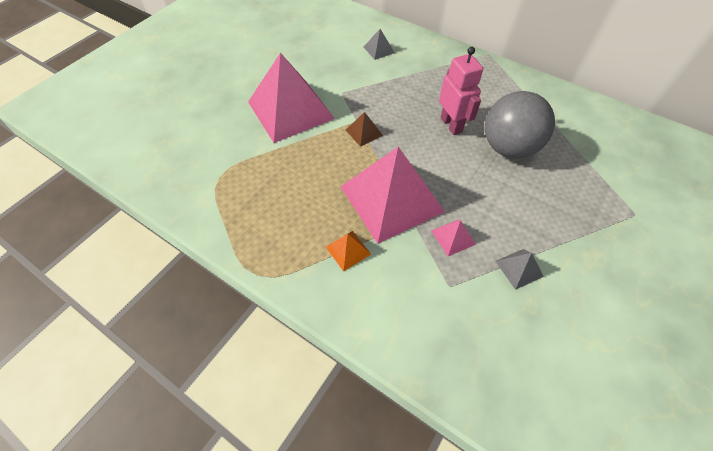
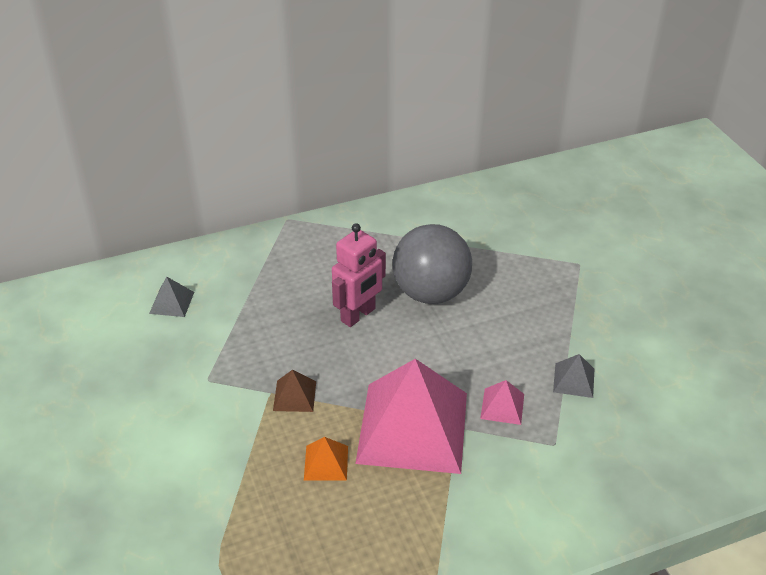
camera: 55 degrees left, 15 degrees down
pink pyramid [248,53,335,143] -> none
orange pyramid [326,231,371,271] -> orange pyramid moved to [304,437,348,481]
pink robot [439,47,483,135] -> pink robot turned 120 degrees clockwise [332,223,386,327]

